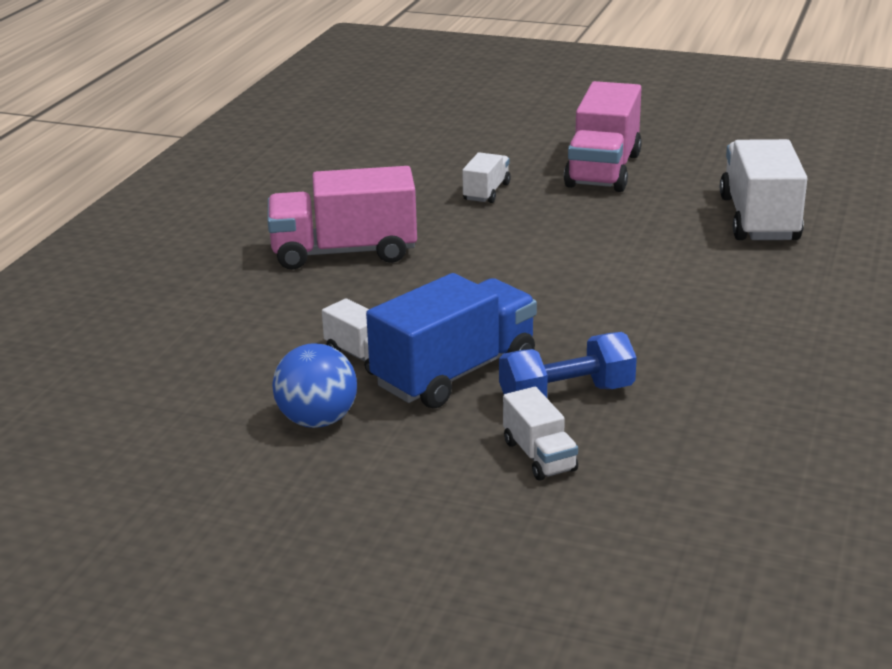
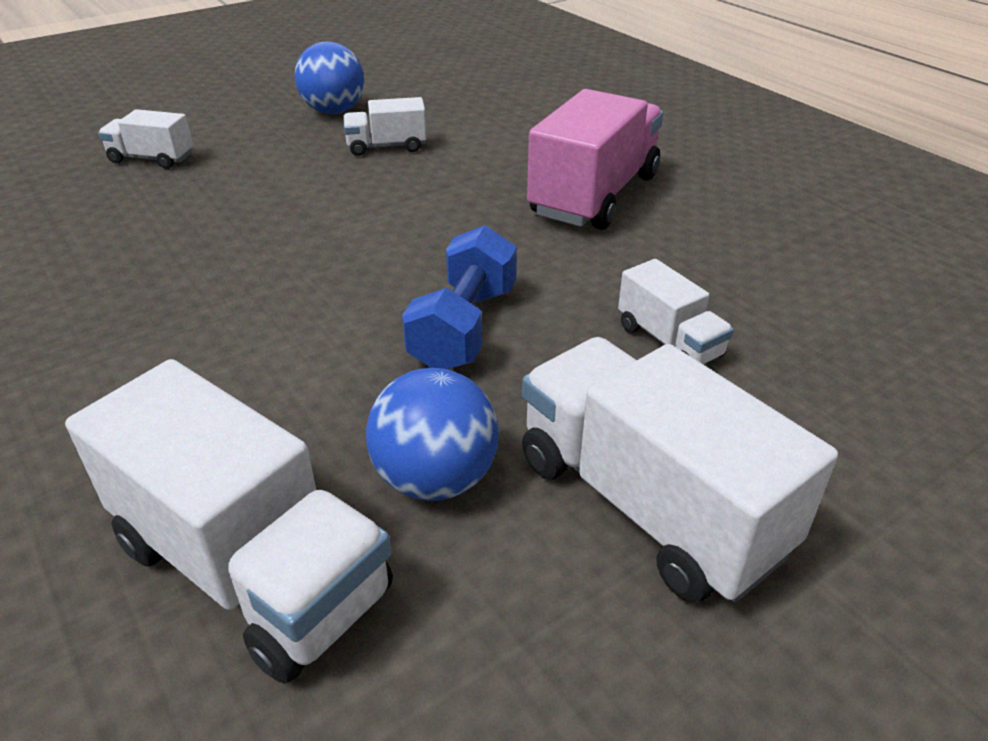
camera: 125 degrees right, 10 degrees up
blue truck [366,273,537,408] -> none
blue dumbbell [499,332,637,398] -> blue dumbbell moved to [402,225,517,369]
pink truck [564,81,642,192] -> white truck [522,337,838,603]
none -> blue ball [366,368,499,501]

